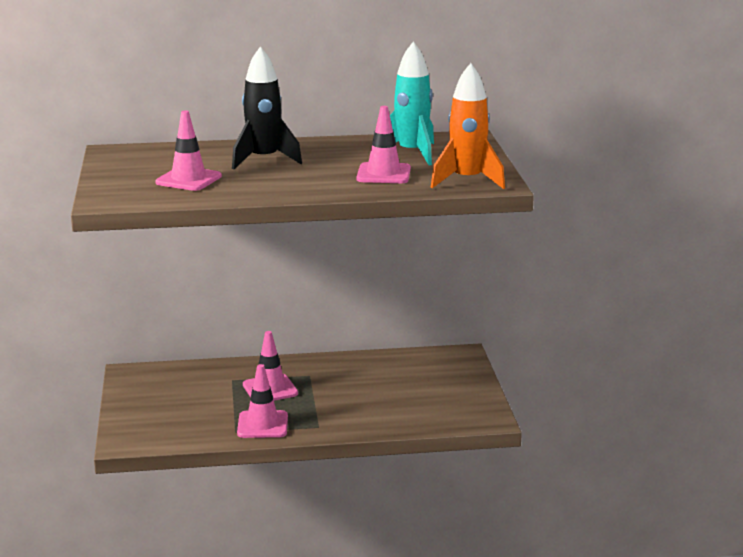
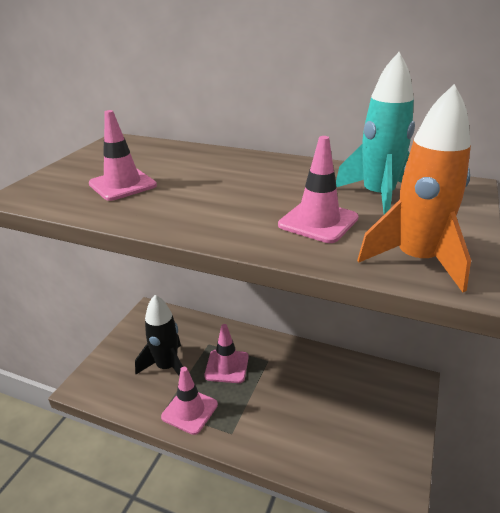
camera: 30 degrees right, 10 degrees up
black rocket [232,46,302,169] -> black rocket moved to [135,295,183,376]

